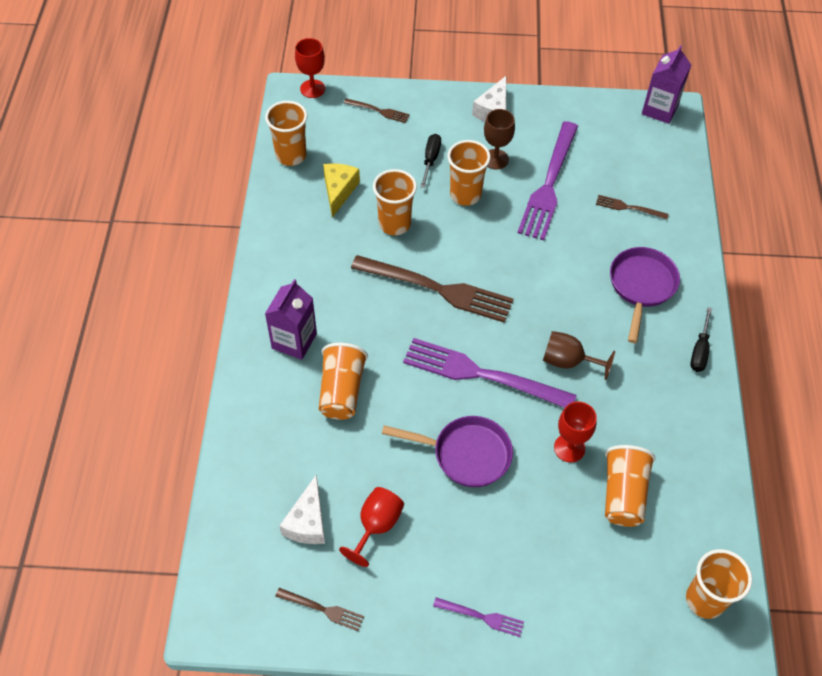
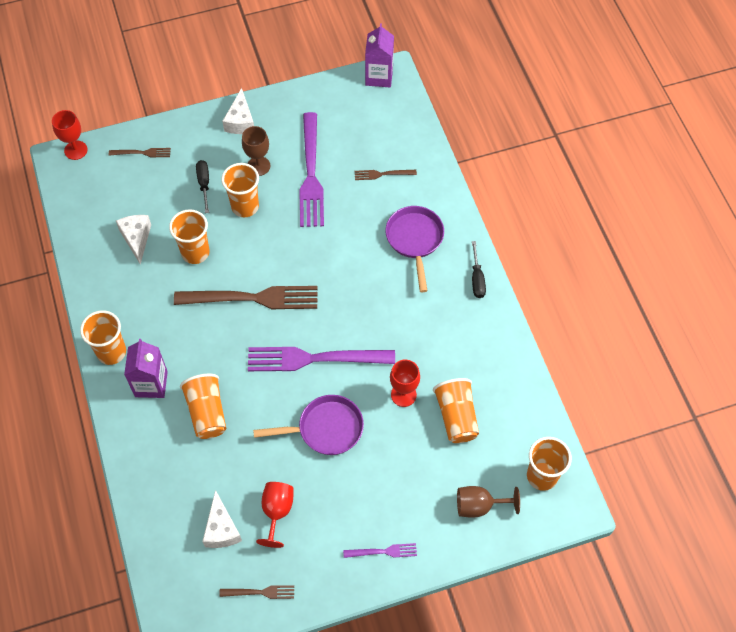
camera: 20 degrees left, 5 degrees up
orange cup [265,101,307,166] -> orange cup moved to [80,310,126,365]
yellow cheese [323,163,360,218] -> white cheese [116,215,151,264]
brown goblet [543,331,615,380] -> brown goblet moved to [457,486,520,518]

